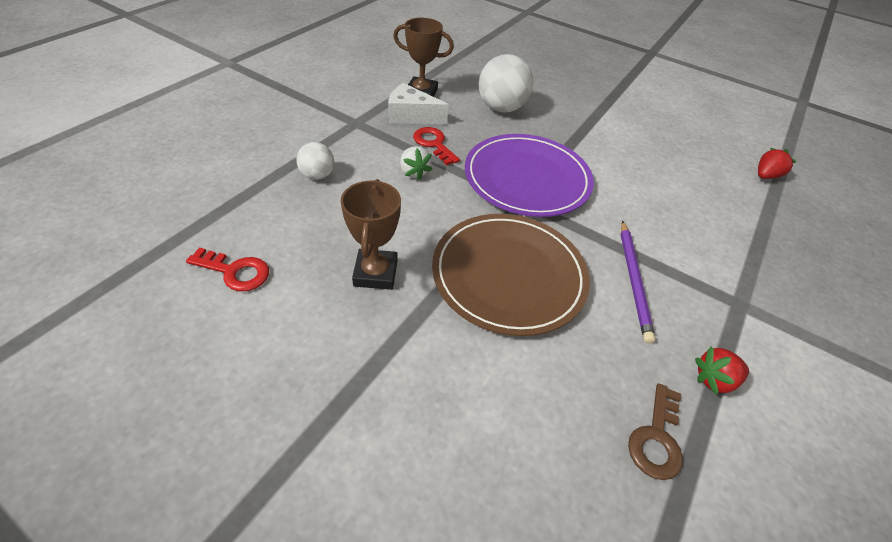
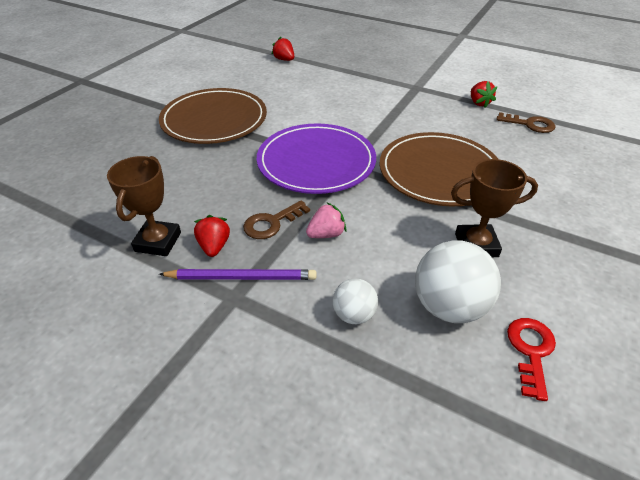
camera: 90 degrees left, 5 degrees down
white cheese [388,83,449,124] -> red strawberry [194,215,230,257]
white strawberry [400,146,432,181] -> pink strawberry [306,203,347,238]
red key [413,127,460,165] -> brown key [243,200,310,239]
white ball [479,54,533,113] -> white ball moved to [415,240,501,323]
purple pencil [620,221,655,343] -> purple pencil moved to [159,269,316,280]
none -> brown plate [159,88,267,144]

